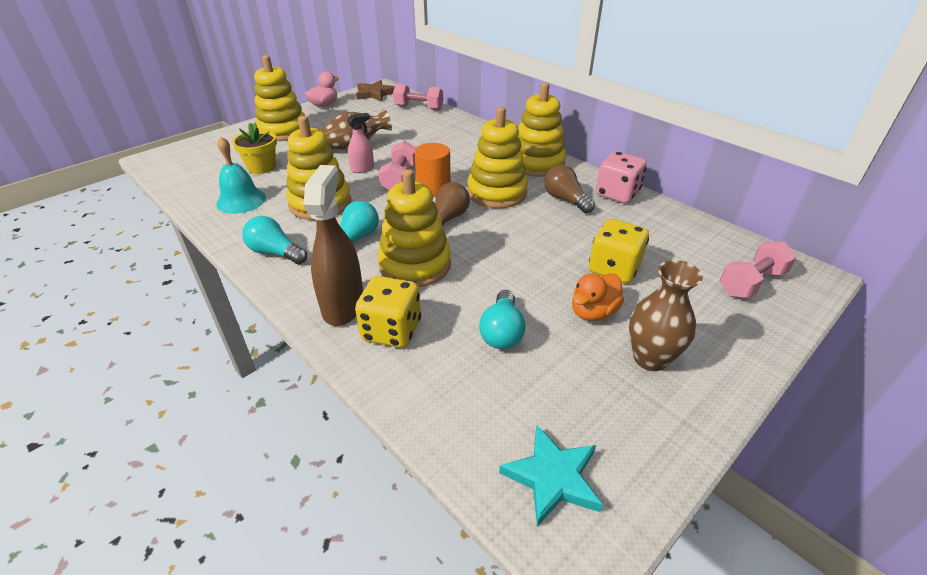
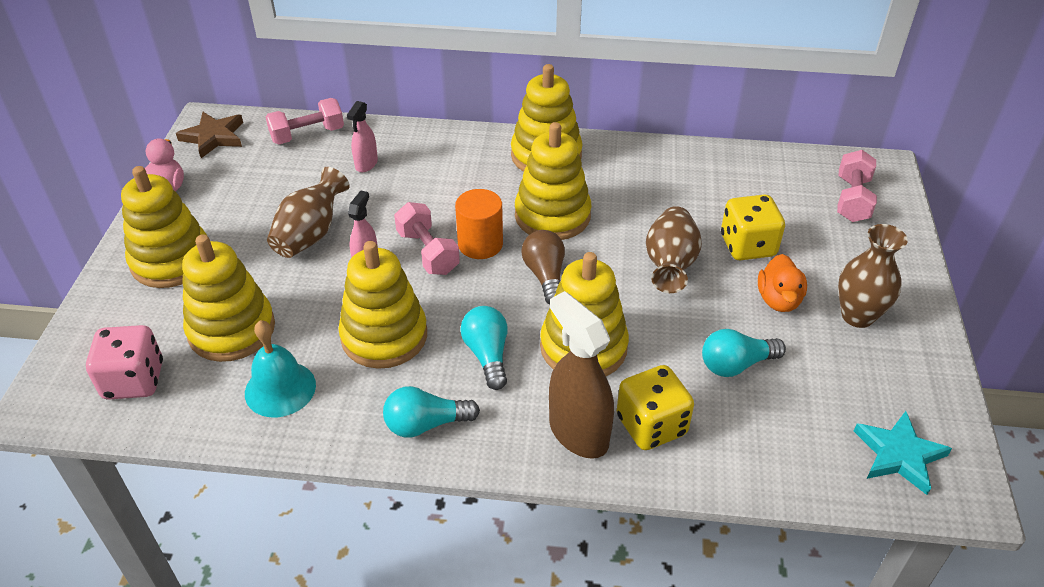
camera: 40 degrees left, 5 degrees up
yellow flower pot [232,123,277,174] -> yellow stacking toy [182,234,275,362]
turquoise light bulb [479,290,526,349] -> turquoise light bulb turned 105 degrees clockwise [702,329,786,377]
brown light bulb [544,165,595,213] -> none
pink dice [596,151,647,203] -> pink dice moved to [86,325,163,400]
none -> pink spray bottle [347,101,378,172]
none -> brown vase [646,206,702,293]

